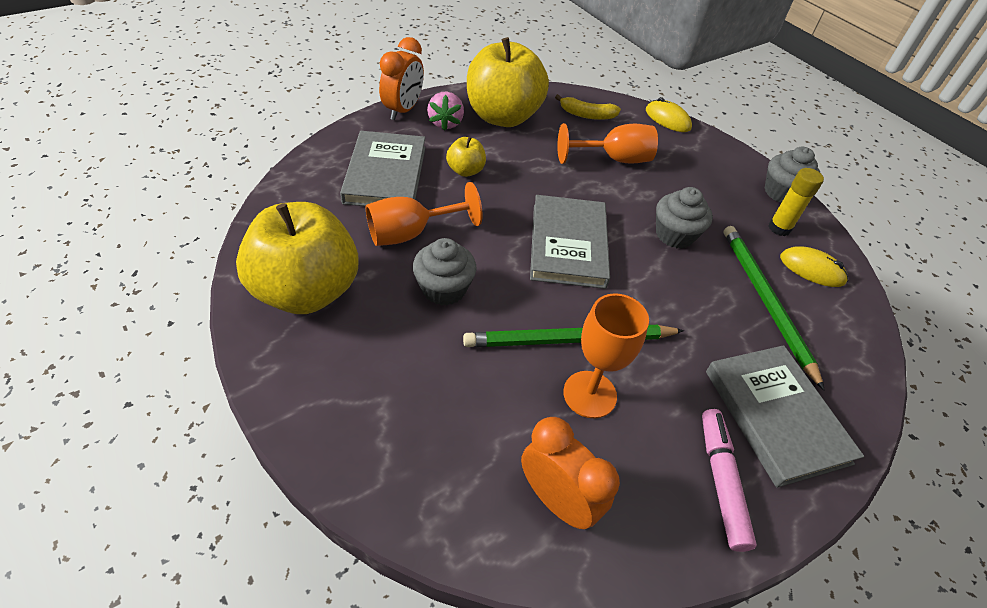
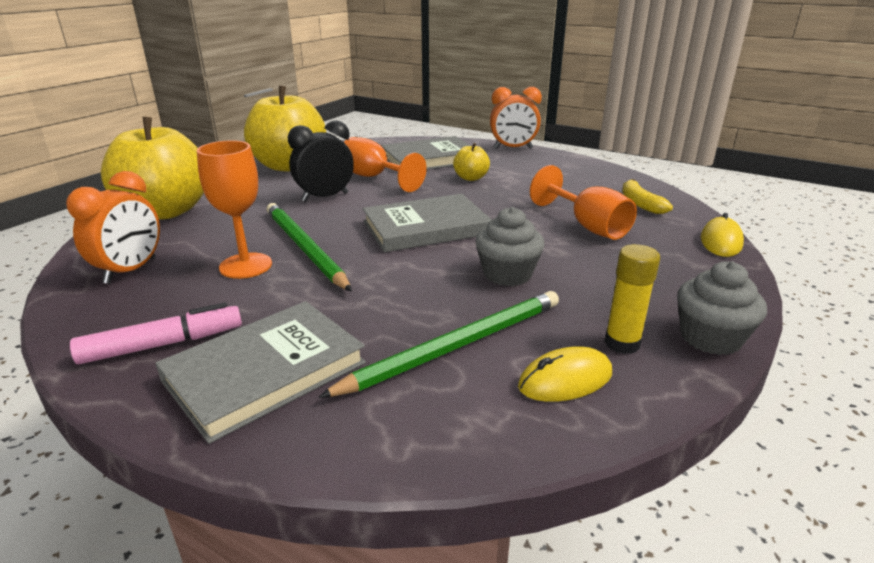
camera: 70 degrees right, 20 degrees down
grey cupcake [413,238,476,305] -> black clock [288,120,354,202]
pink strawberry [427,92,464,131] -> none
yellow apple [467,37,549,127] -> yellow apple moved to [101,117,204,220]
yellow mouse [780,247,848,287] -> yellow mouse turned 60 degrees clockwise [518,346,612,402]

